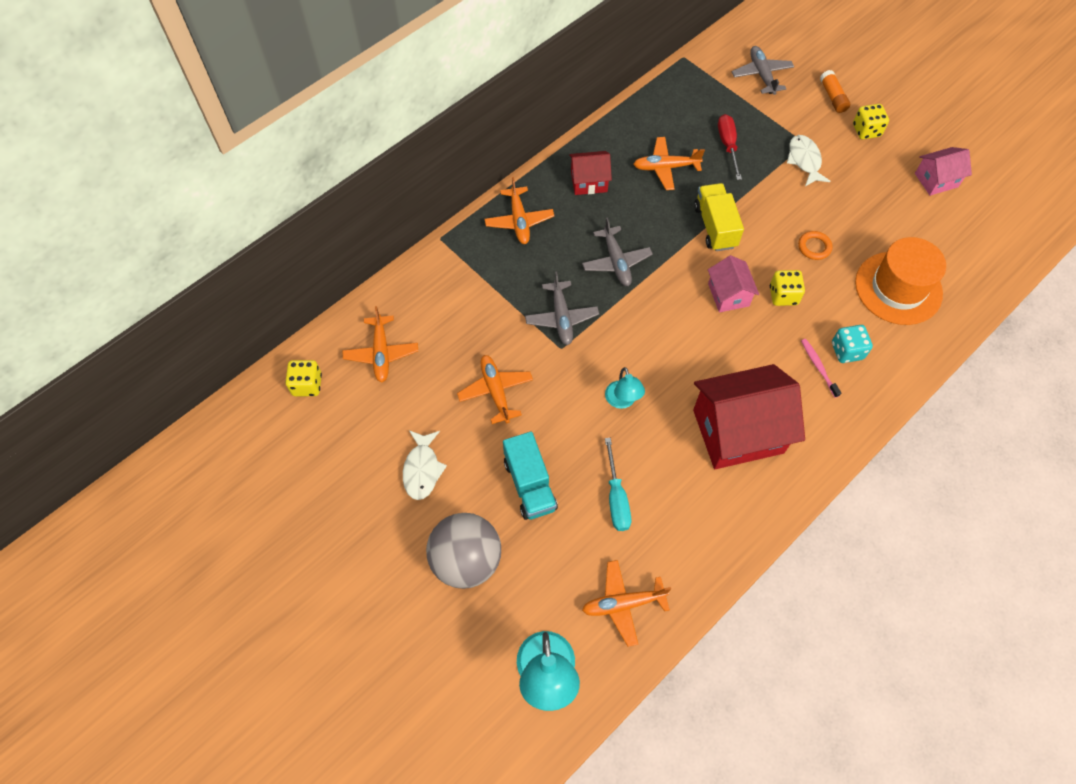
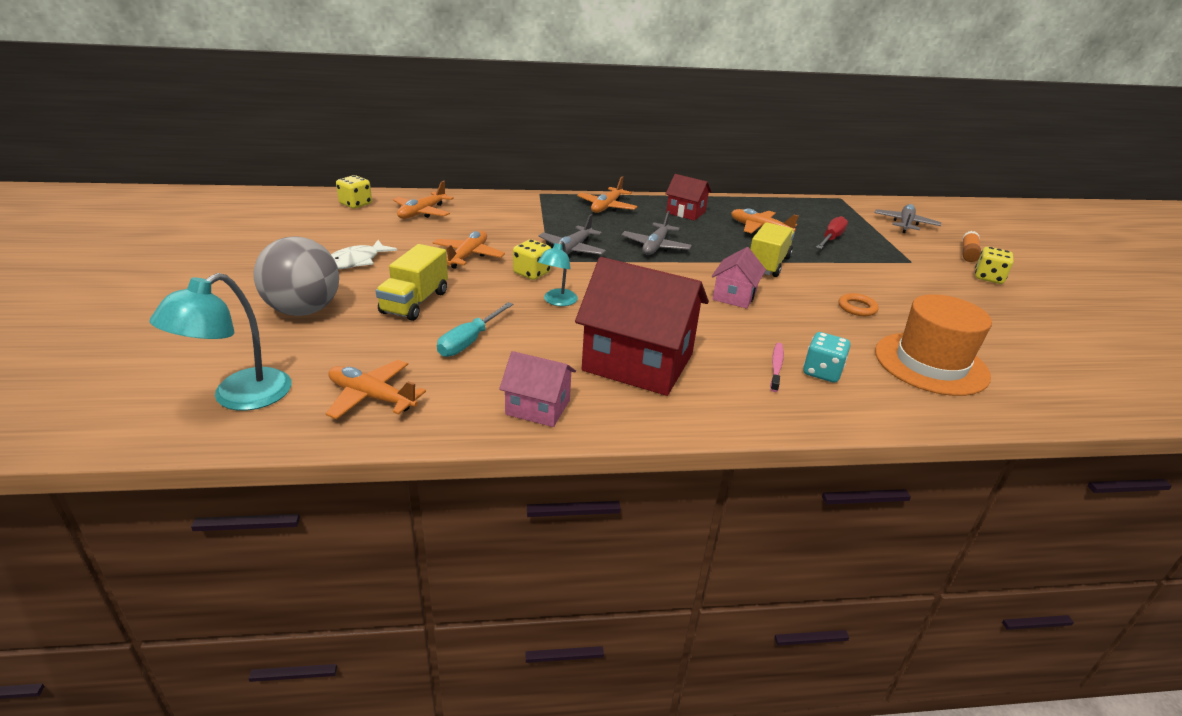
camera: 35 degrees right, 30 degrees down
turquoise truck [503,432,558,520] -> yellow truck [376,244,448,321]
yellow dice [770,270,805,306] -> yellow dice moved to [513,239,551,280]
white fish [787,135,831,186] -> none
pink house [915,147,972,196] -> pink house moved to [499,351,576,427]

